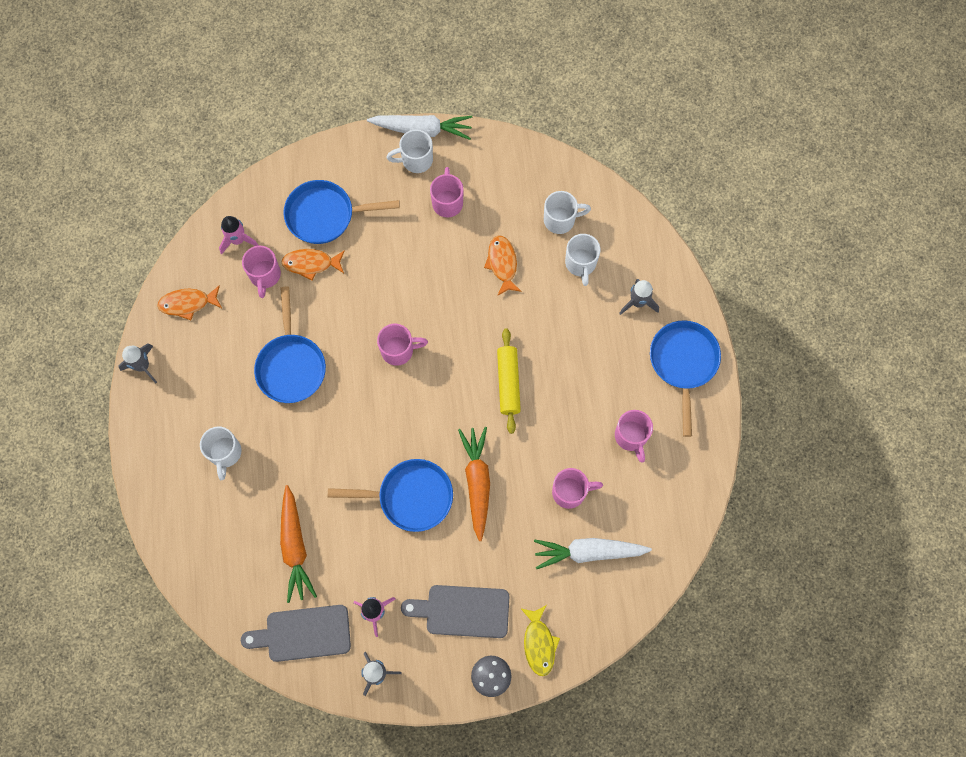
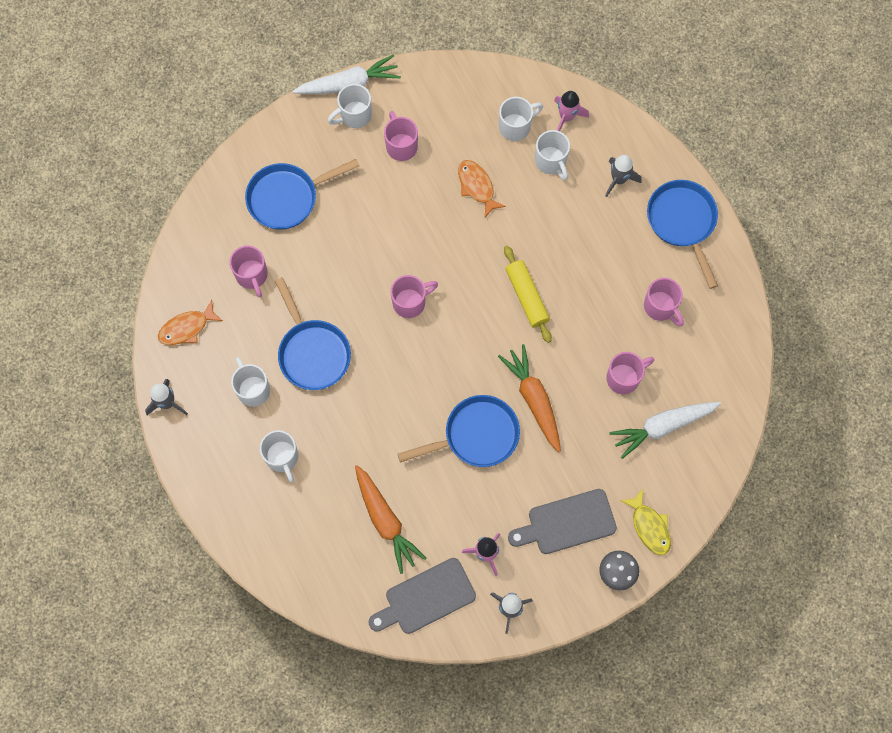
camera: 20 degrees left, 0 degrees up
pink rocket [219,216,259,255] -> pink rocket moved to [554,91,589,131]
orange fish [281,249,345,281] -> none
none -> white mug [231,357,270,407]

